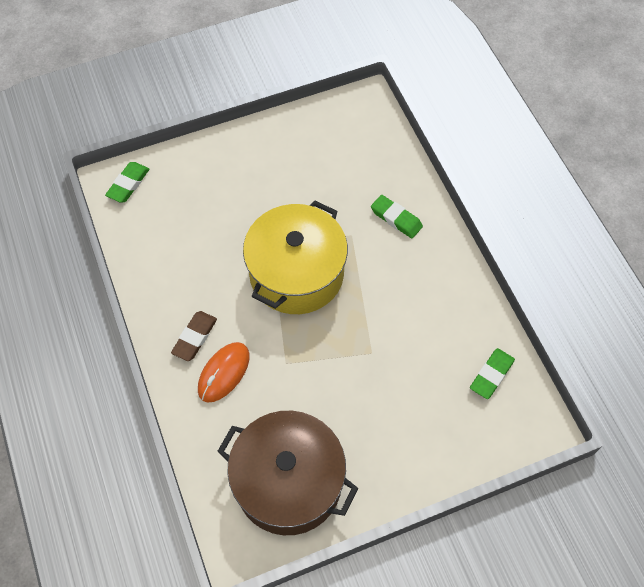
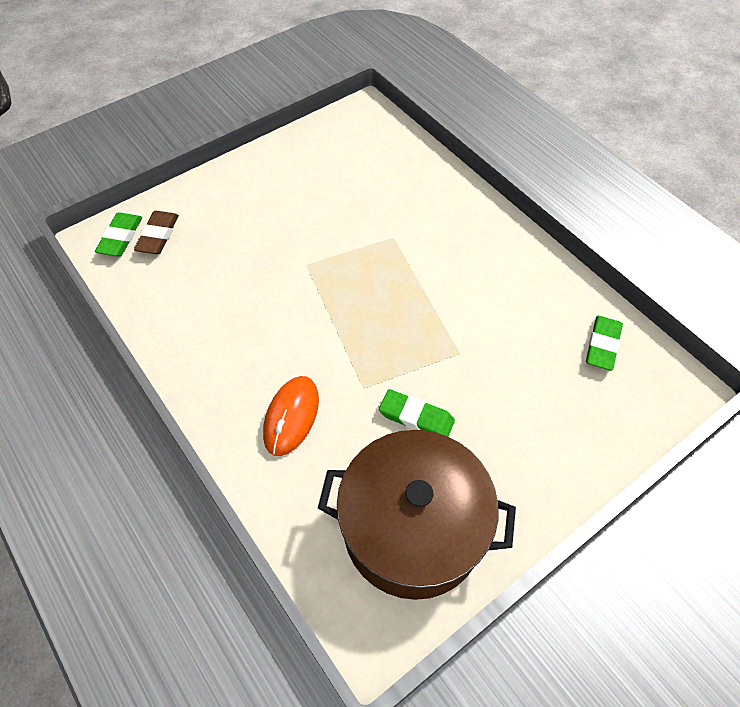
camera: 15 degrees left, 5 degrees down
brown eraser [171,311,217,361] -> brown eraser moved to [134,211,179,254]
yellow pot [243,200,348,314] -> none
green eraser [371,195,423,238] -> green eraser moved to [379,389,455,437]

